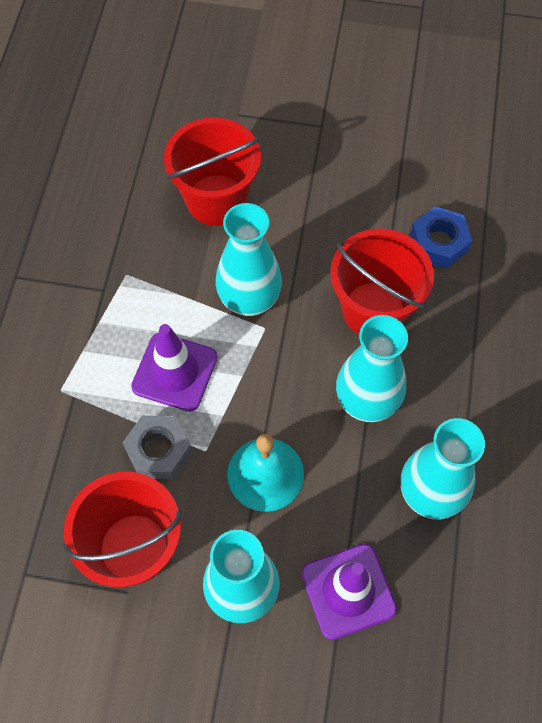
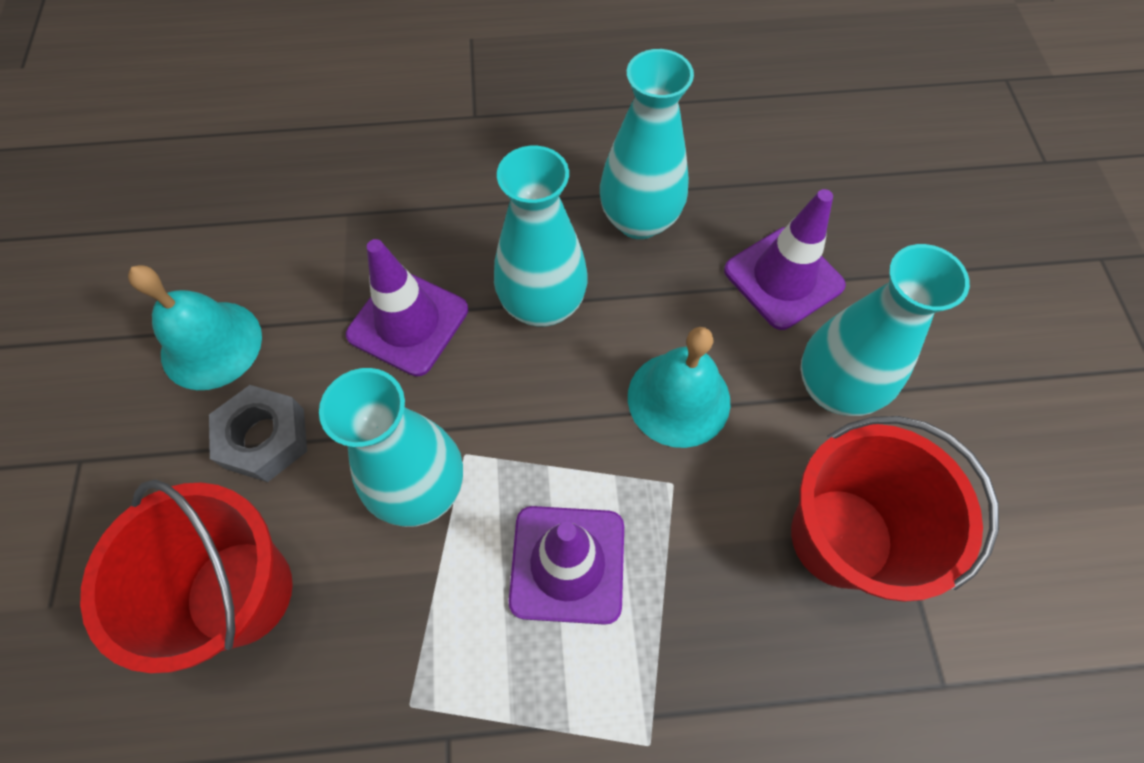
camera: 105 degrees left, 0 degrees up
grey nut [122,415,192,479] -> grey nut moved to [209,385,307,482]
red bucket [330,229,434,335] -> purple traffic cone [346,239,468,376]
blue nut [410,206,472,269] -> none
none -> turquoise bell [128,265,262,390]

